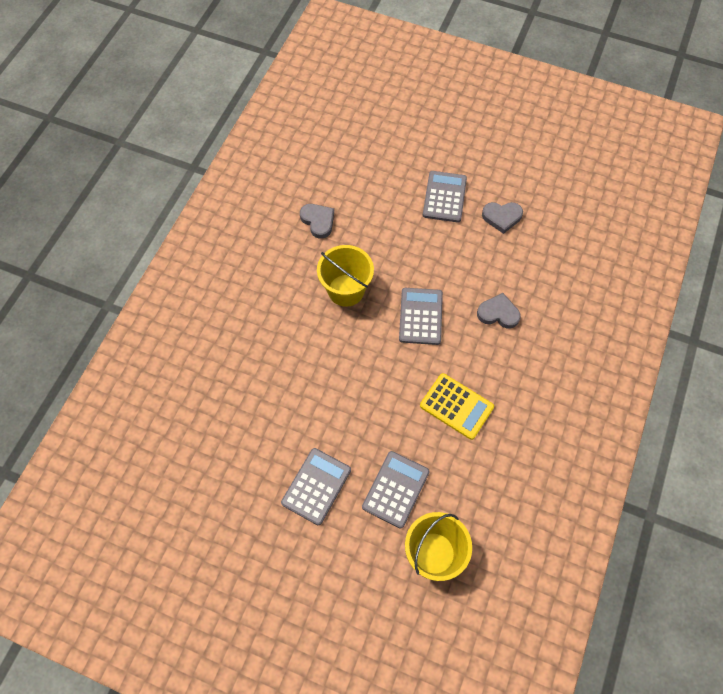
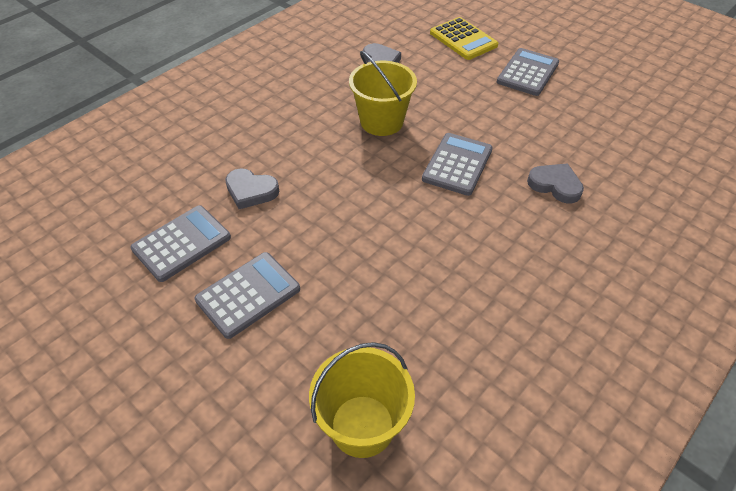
camera: 20 degrees right, 15 degrees down
grey calculator [362,451,430,528] -> grey calculator moved to [130,205,231,282]
yellow calculator [420,373,494,440] -> yellow calculator moved to [430,17,498,60]
grey heart [482,202,523,234] -> grey heart moved to [225,168,280,209]

